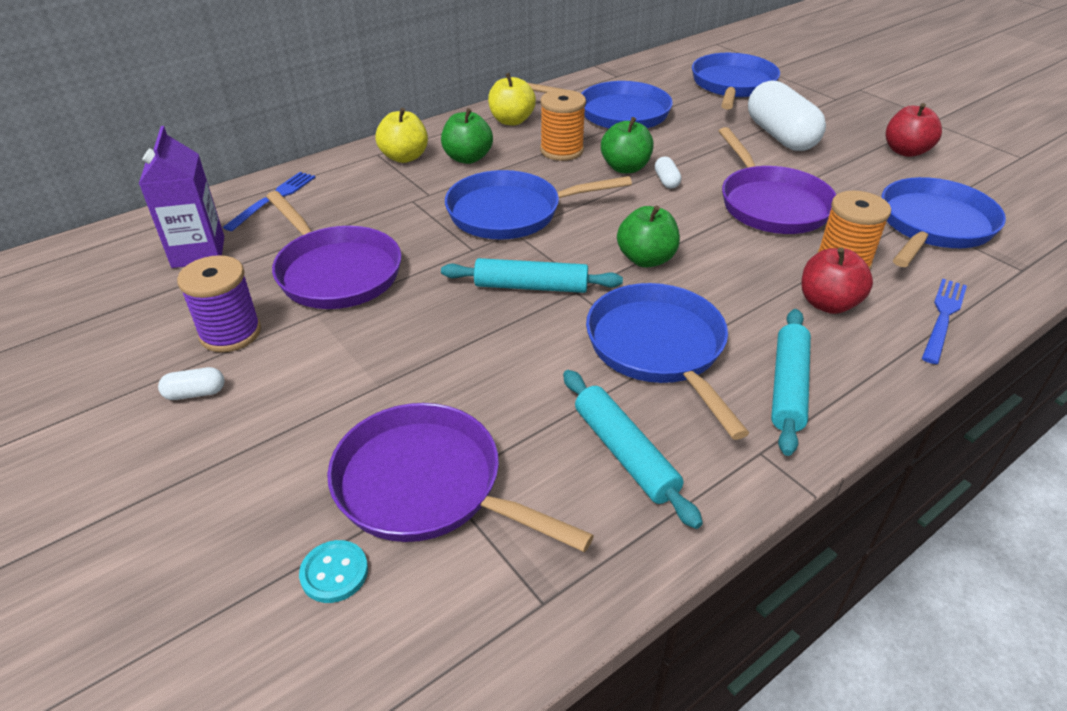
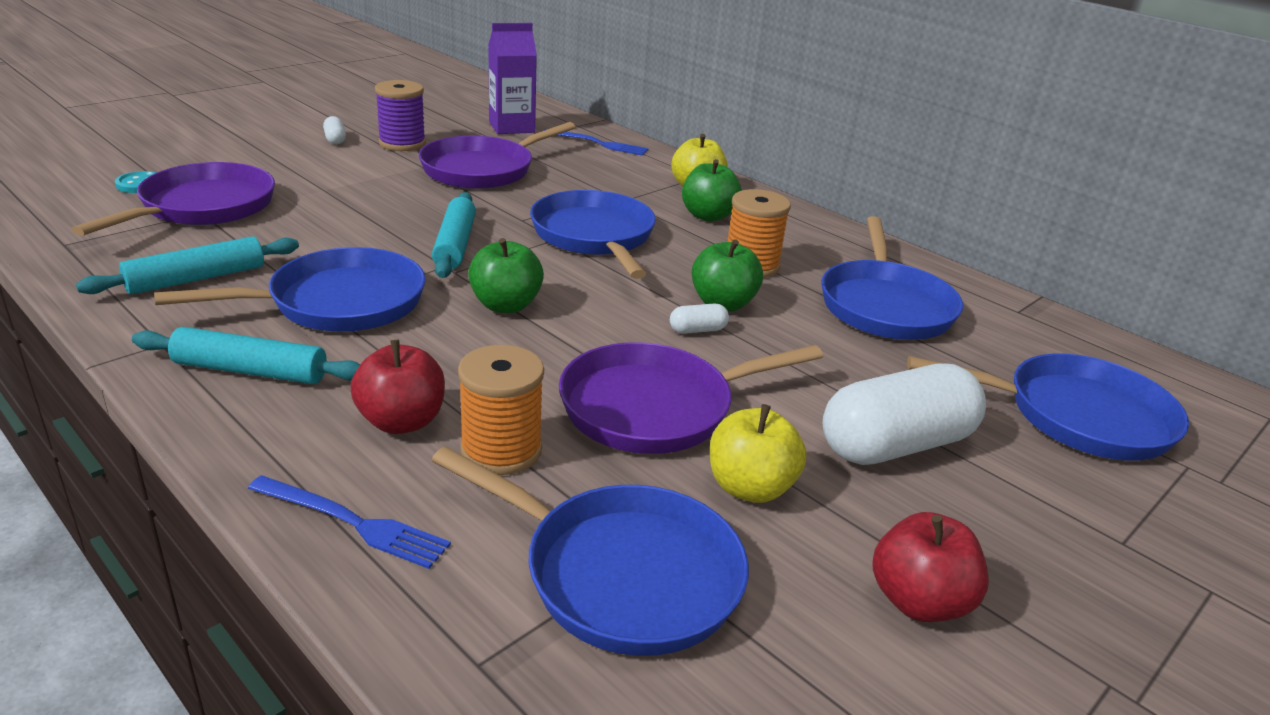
camera: 80 degrees right, 10 degrees down
yellow apple [488,73,536,126] -> yellow apple moved to [710,404,806,503]

